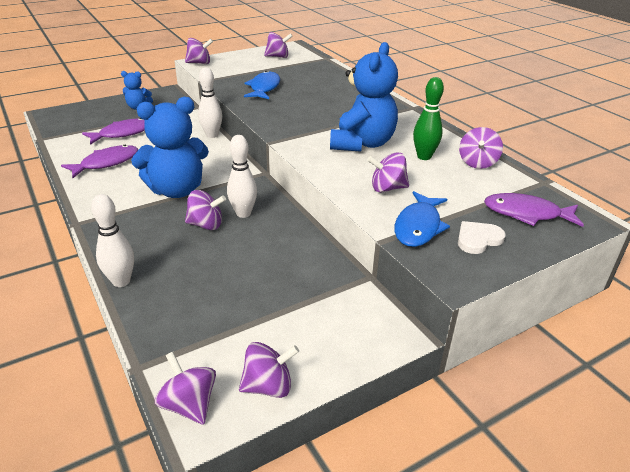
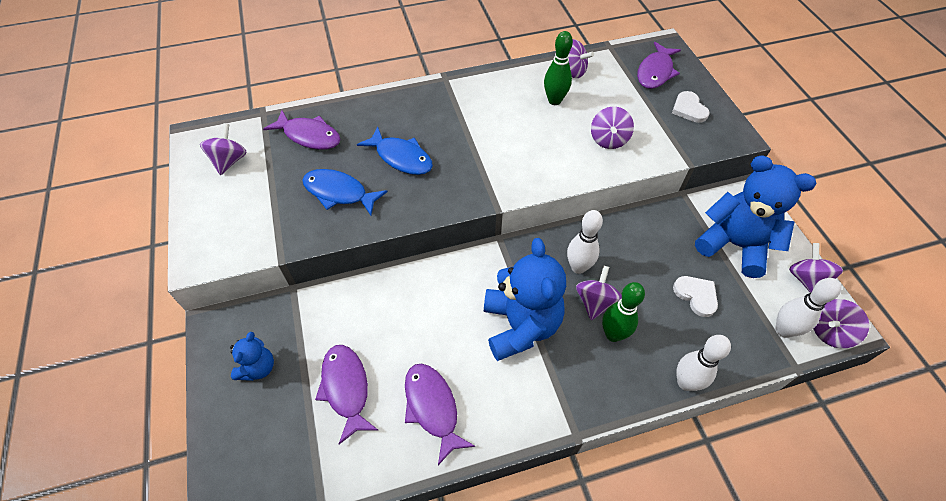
camera: 75 degrees left, 20 degrees up
purple spinning top [185,38,213,64] -> none
white bowling pin [198,68,222,138] -> white bowling pin moved to [775,278,841,338]
blue teddy bear [330,42,398,152] -> blue teddy bear moved to [695,155,816,278]
blue fish [394,191,450,247] -> blue fish moved to [357,126,433,175]
none -> purple fish [263,110,341,150]
none -> green bowling pin [602,282,645,342]
none -> white heart [673,276,718,317]

